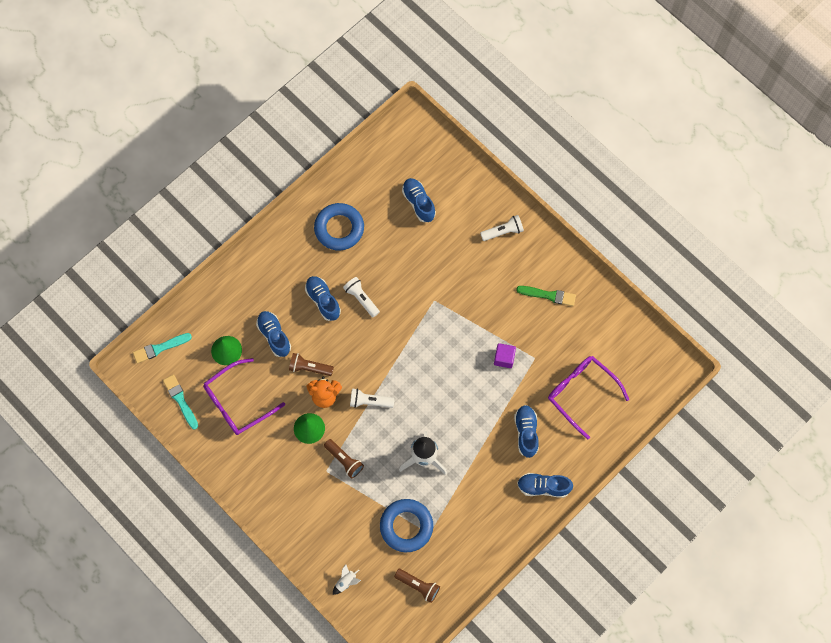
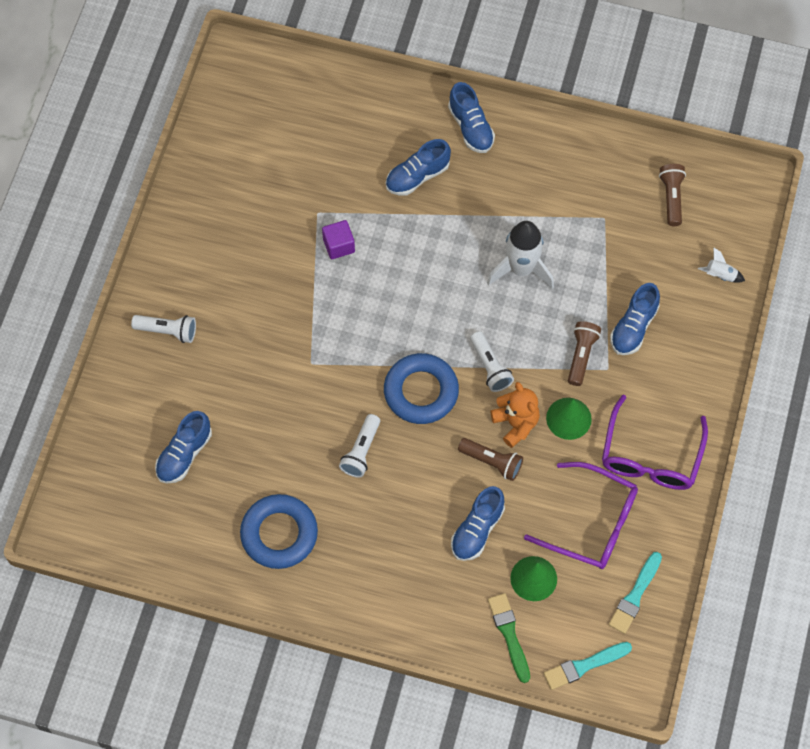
camera: 120 degrees left, 5 degrees down
turquoise brush [133,333,192,363] -> turquoise brush turned 120 degrees clockwise [544,642,632,690]
brown flashlight [289,353,334,376] -> brown flashlight turned 45 degrees counterclockwise [458,438,523,481]
blue shoe [305,276,341,321] -> blue shoe moved to [610,283,660,355]
blue ring [380,499,433,552] -> blue ring moved to [384,353,459,424]
white flashlight [480,215,524,241] -> white flashlight turned 150 degrees clockwise [131,315,196,343]
green brush [516,286,576,306] -> green brush moved to [488,593,530,683]
purple glasses [548,356,629,440] -> purple glasses moved to [602,395,708,490]

